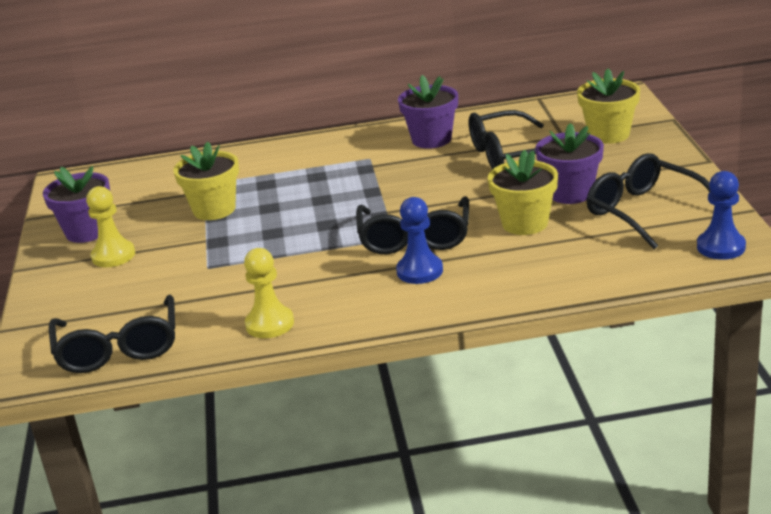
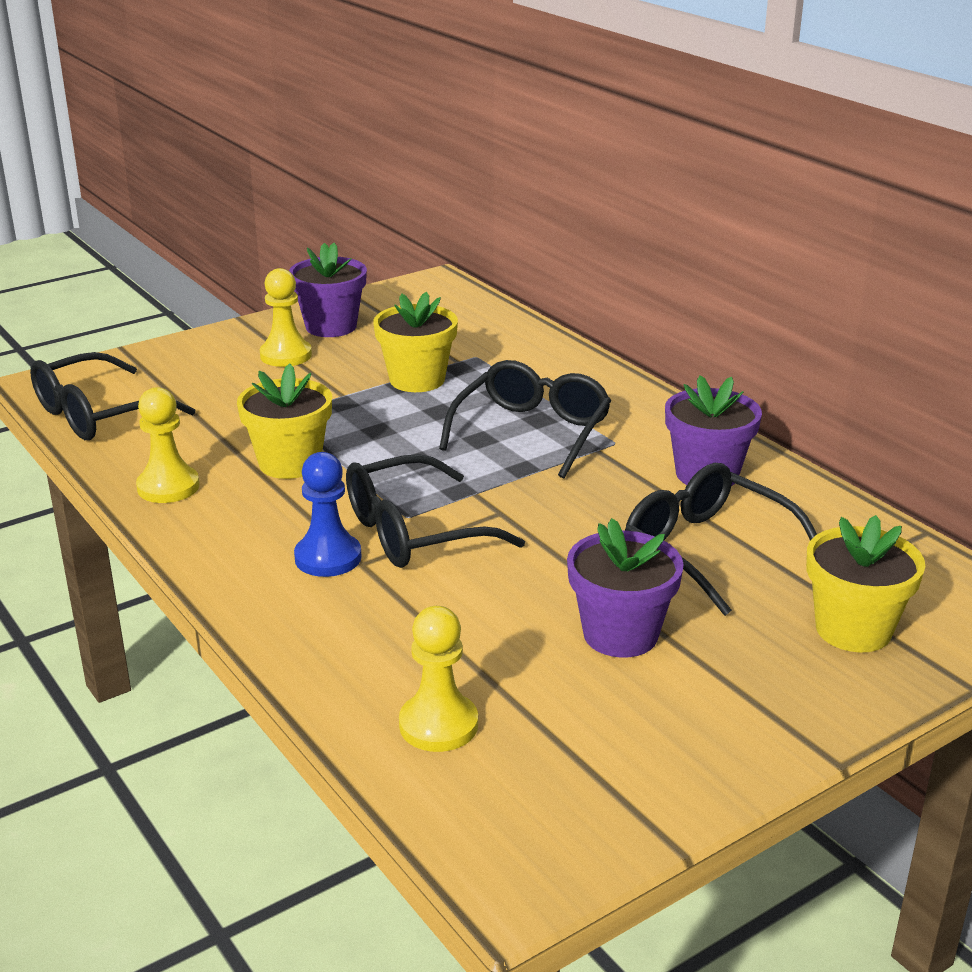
camera: 60 degrees right, 0 degrees up
yellow flower pot [488,150,558,235] -> yellow flower pot moved to [237,364,332,479]
black glasses [587,153,711,250] -> black glasses moved to [439,360,611,478]
blue pawn [697,171,746,260] -> none
none -> yellow pawn [399,606,478,752]

